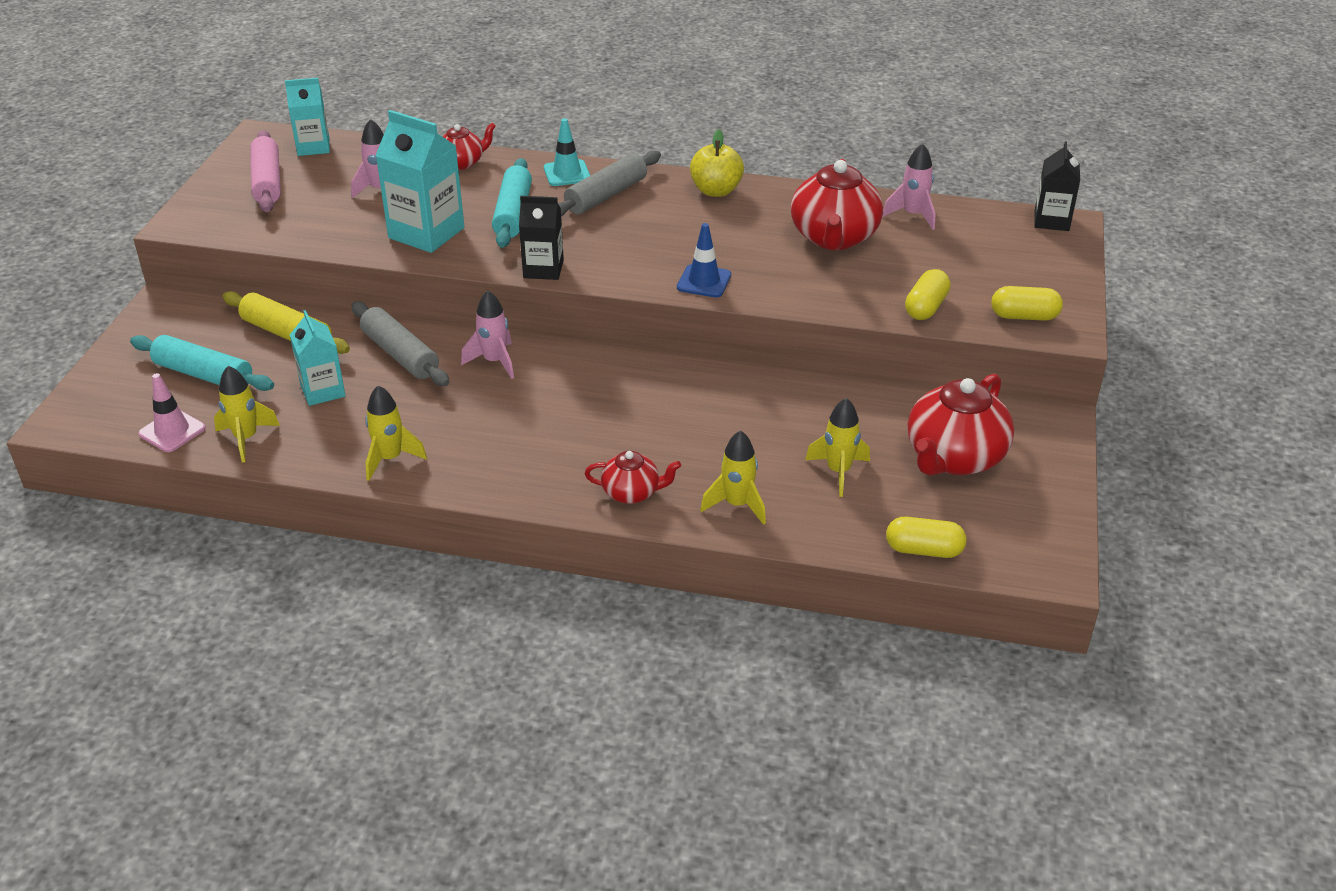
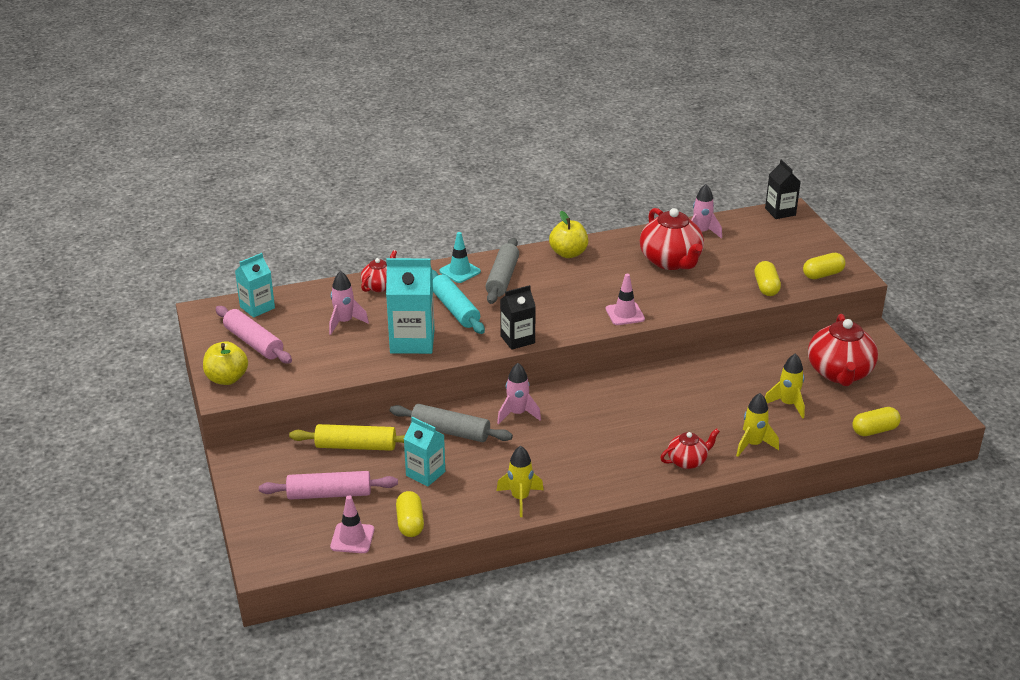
camera: 30 degrees left, 5 degrees down
turquoise rolling pin [130,335,274,391] -> pink rolling pin [259,471,398,500]
yellow rocket [214,366,280,462] -> yellow capsule [396,491,424,537]
blue traffic cone [677,223,731,297] -> pink traffic cone [606,274,645,325]
none -> yellow apple [203,341,248,385]

